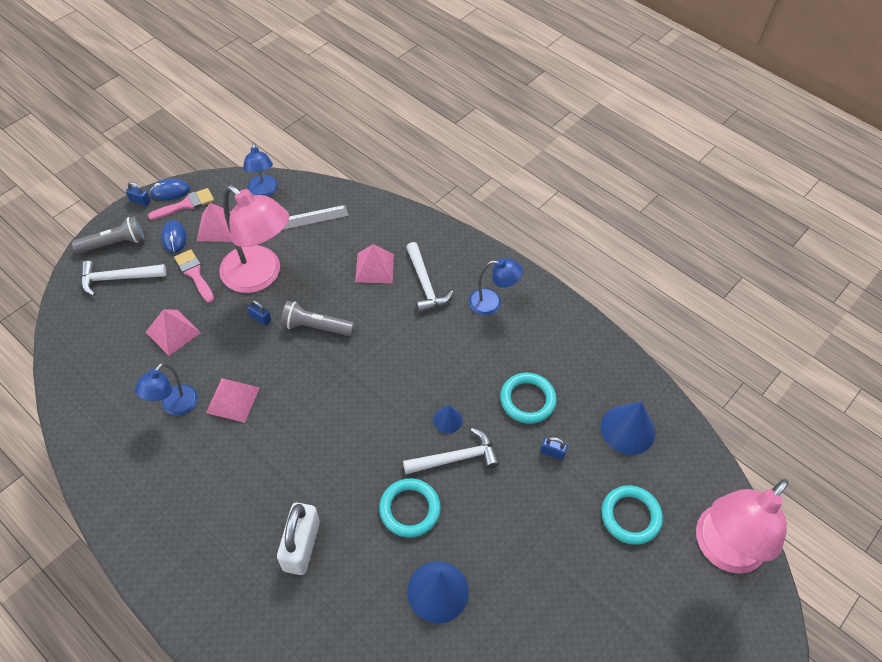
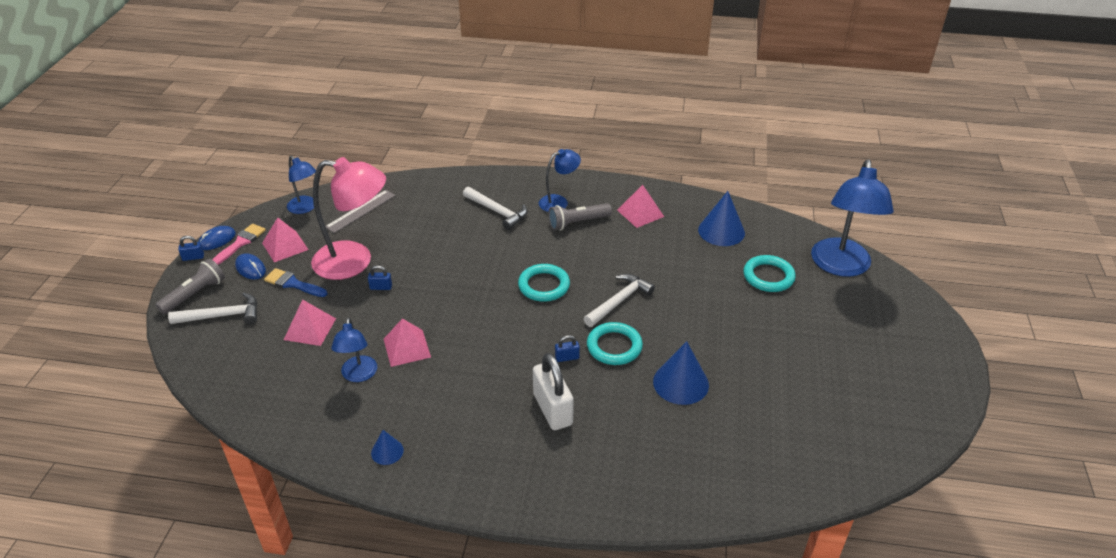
camera: 30 degrees left, 15 degrees down
white hammer [81,261,166,296] -> white hammer turned 150 degrees counterclockwise [168,293,258,324]
pink brush [174,249,214,303] -> blue brush [264,268,328,297]
grey flashlight [281,301,354,336] -> grey flashlight moved to [548,203,612,230]
pink pyramid [355,244,394,283] -> pink pyramid moved to [617,185,664,228]
blue cone [433,405,463,433] -> blue cone moved to [371,430,404,465]
turquoise ring [500,373,557,424] -> turquoise ring moved to [518,264,570,302]
blue padlock [540,437,568,460] -> blue padlock moved to [555,335,580,362]
pink lamp [696,479,788,574] -> blue lamp [811,159,894,277]

